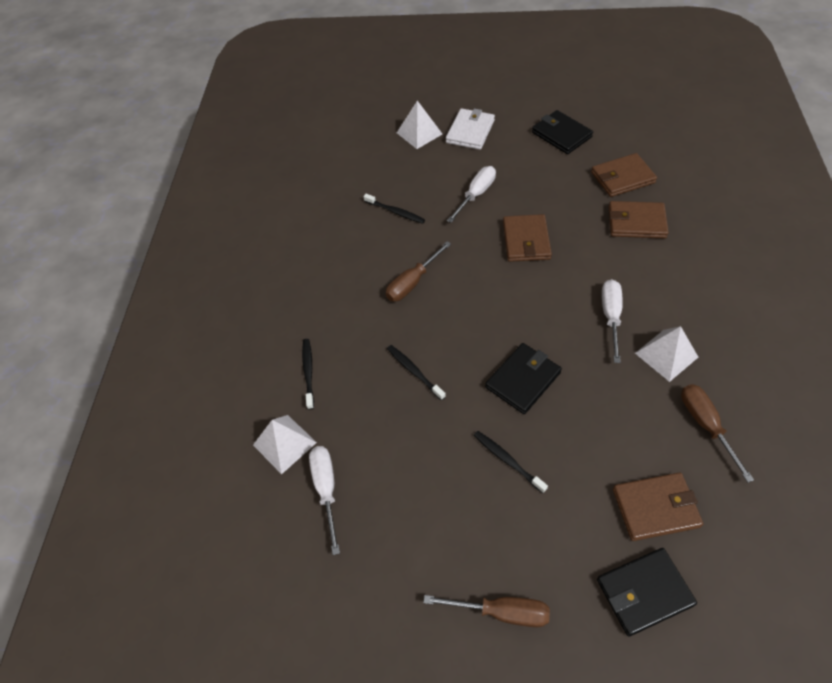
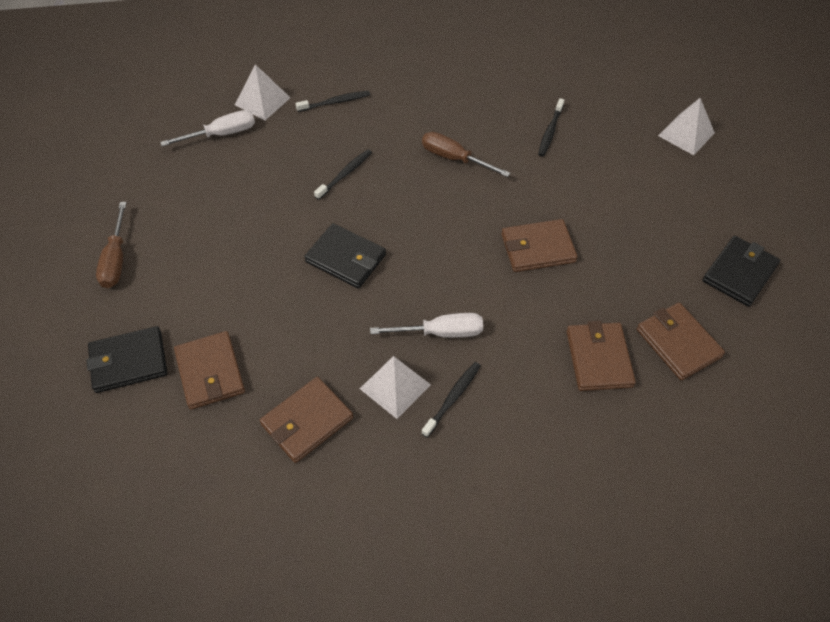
camera: 75 degrees right, 0 degrees up
white wallet [446,108,495,150] -> none
white screwdriver [447,166,496,223] -> none
black toothbrush [474,431,548,493] -> black toothbrush moved to [421,362,481,438]
black wallet [597,548,697,637] -> black wallet turned 75 degrees counterclockwise [86,326,167,393]
brown screwdriver [681,384,754,482] -> brown wallet [260,377,353,463]

